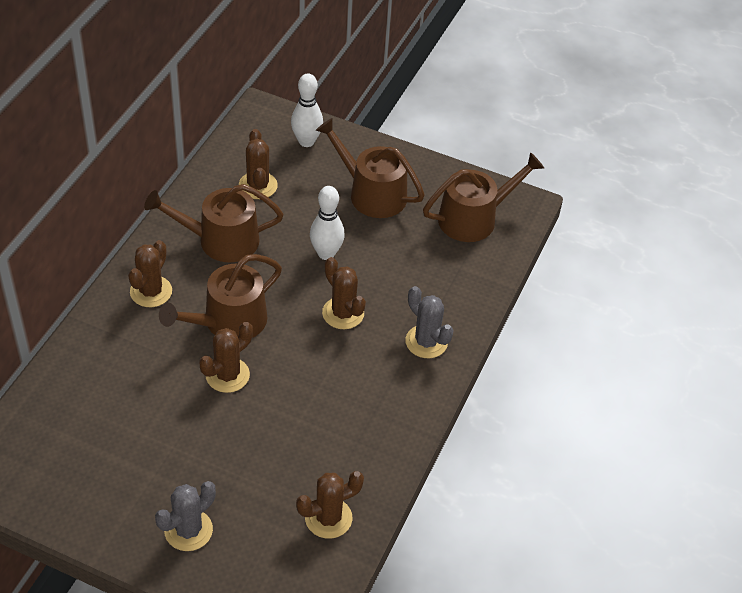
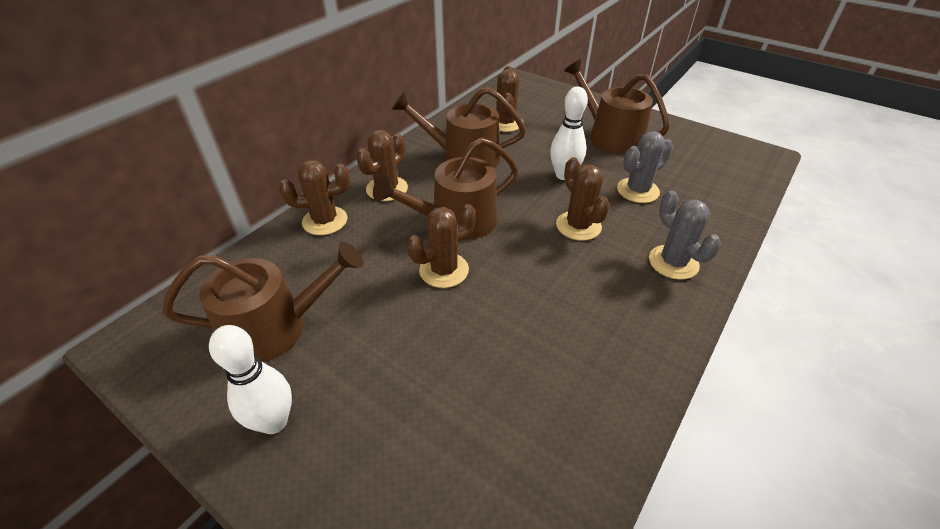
camera: 15 degrees right, 5 degrees down
grey cactus [155,481,216,551] -> grey cactus moved to [617,131,673,203]
white bowling pin [291,73,323,147] -> white bowling pin moved to [209,325,292,434]
brown cactus [296,471,364,539] -> brown cactus moved to [279,160,350,235]
brown watering can [423,152,544,242] -> brown watering can moved to [162,242,364,362]

